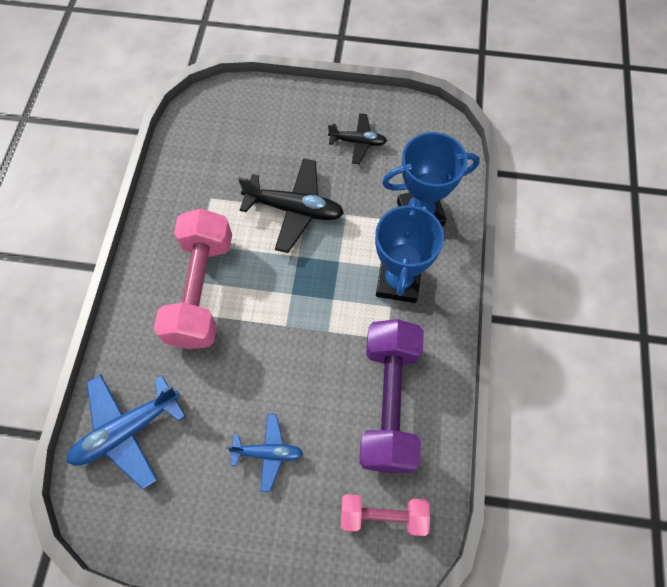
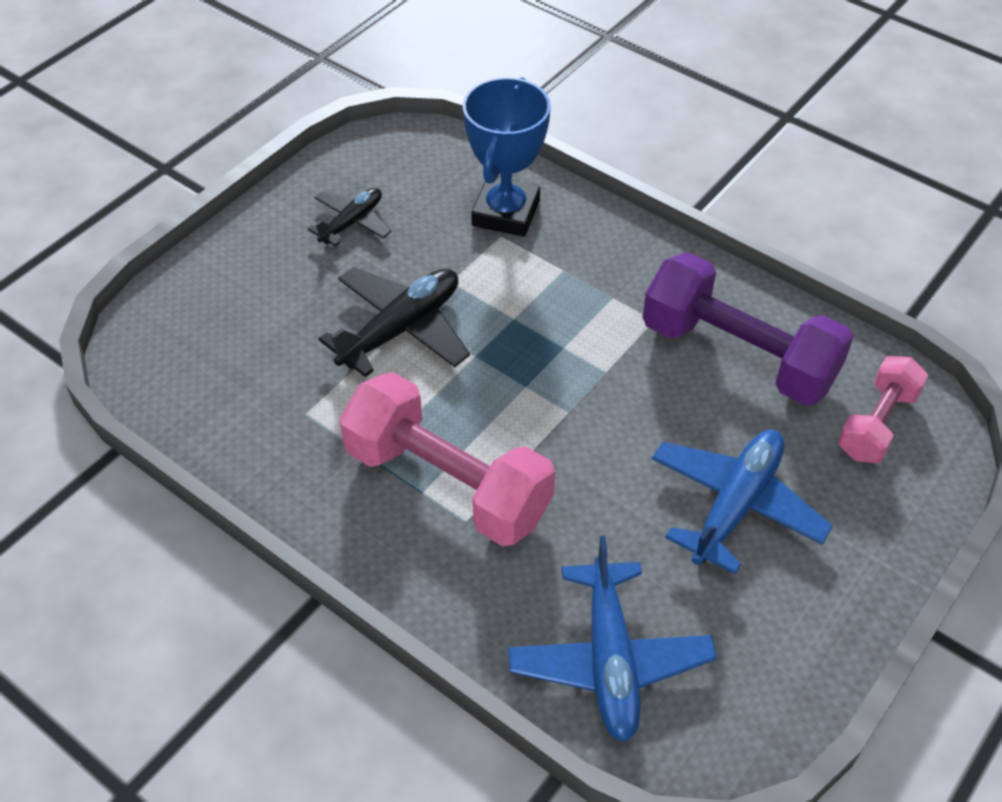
camera: 60 degrees left, 15 degrees down
blue plane [226,414,303,492] -> blue plane [652,429,833,574], size x1.67
blue trophy [375,198,444,303] -> none

